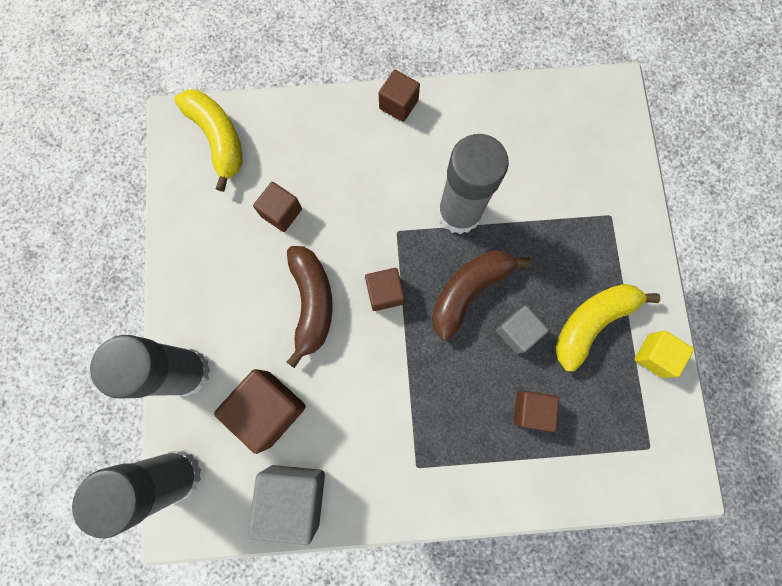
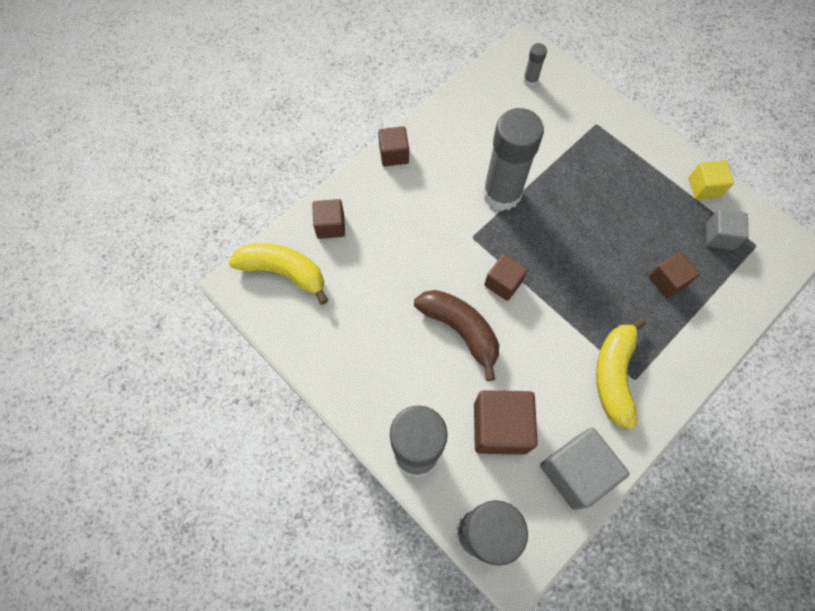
camera: 40 degrees left, 10 degrees down
brown cube [253,182,302,232] -> brown cube moved to [312,199,345,239]
brown banana [432,250,531,340] -> none
grey cube [496,306,549,354] -> grey cube moved to [706,209,749,250]
yellow banana [556,284,660,371] -> yellow banana moved to [596,317,646,429]
none -> grey glue stick [523,43,547,86]

